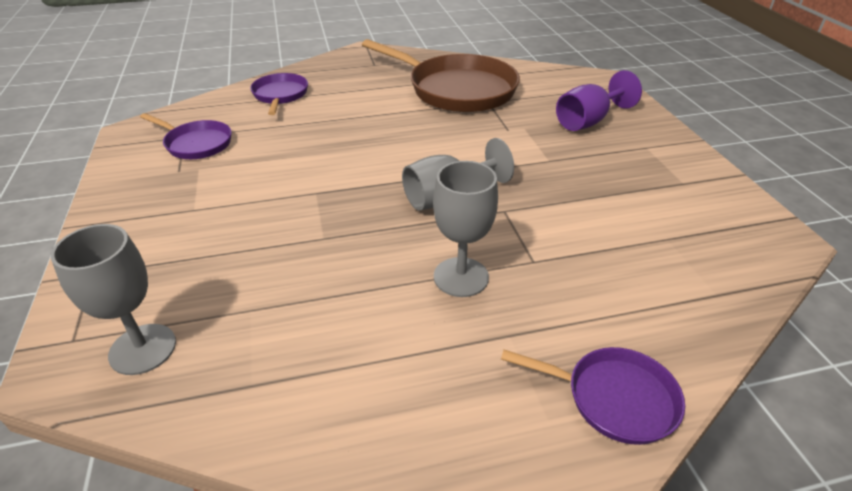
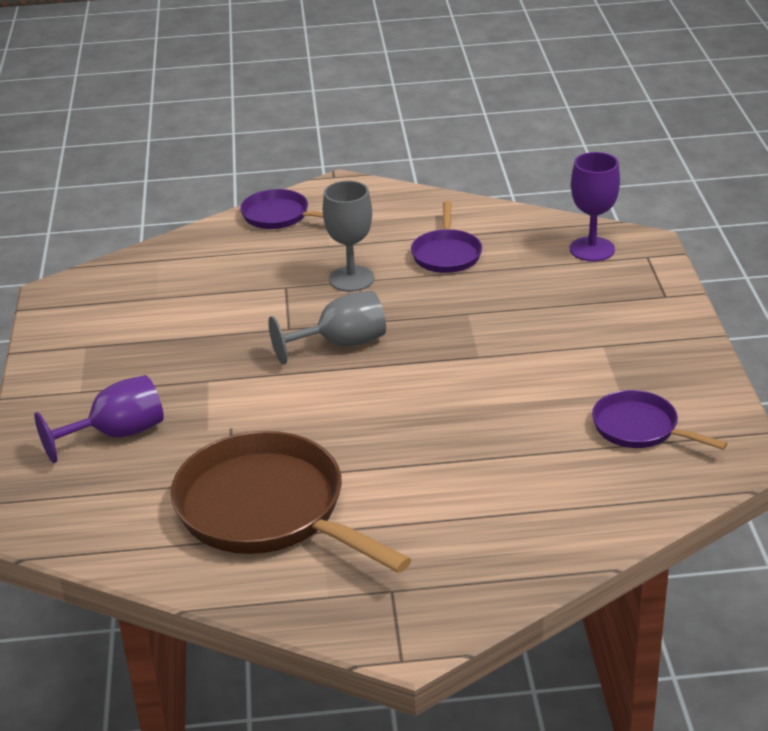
camera: 170 degrees left, 5 degrees down
grey goblet [51,224,176,375] -> purple goblet [570,152,620,262]
purple pan [250,73,308,115] -> purple pan moved to [411,201,482,273]

